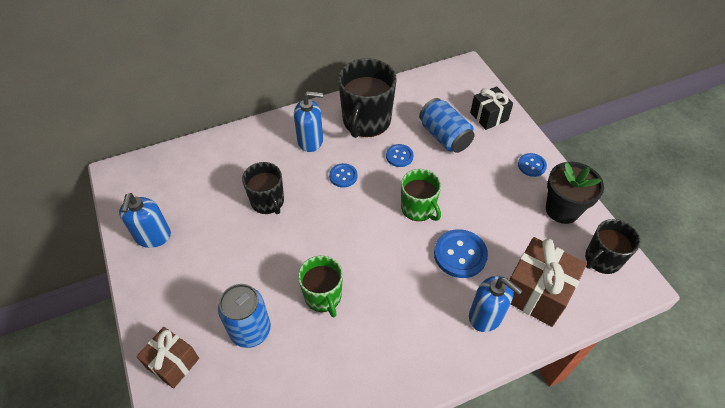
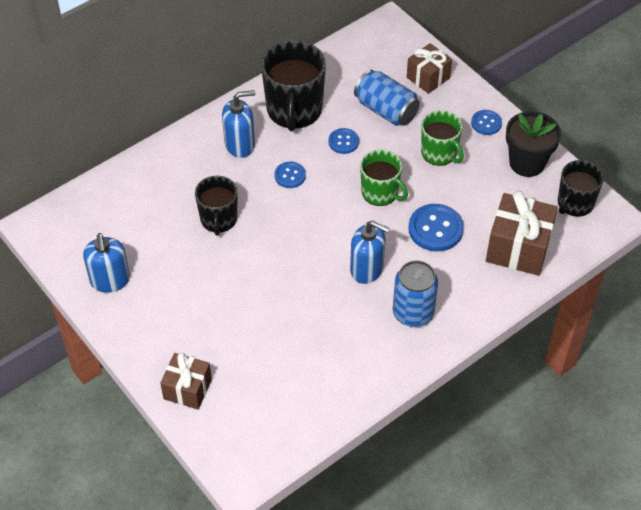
camera: 15 degrees left, 0 degrees up
blue can [218,284,271,348] -> blue can moved to [393,260,438,327]
black mug [242,162,284,214] -> black mug turned 45 degrees clockwise [195,175,237,236]
green mug [298,255,343,317] -> green mug moved to [421,110,464,166]
blue soap dispenser [469,276,523,332] -> blue soap dispenser moved to [350,220,390,284]
black gift [470,86,513,130] -> brown gift [407,43,452,94]

